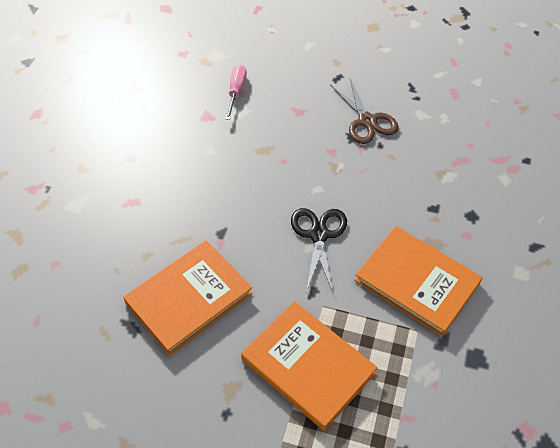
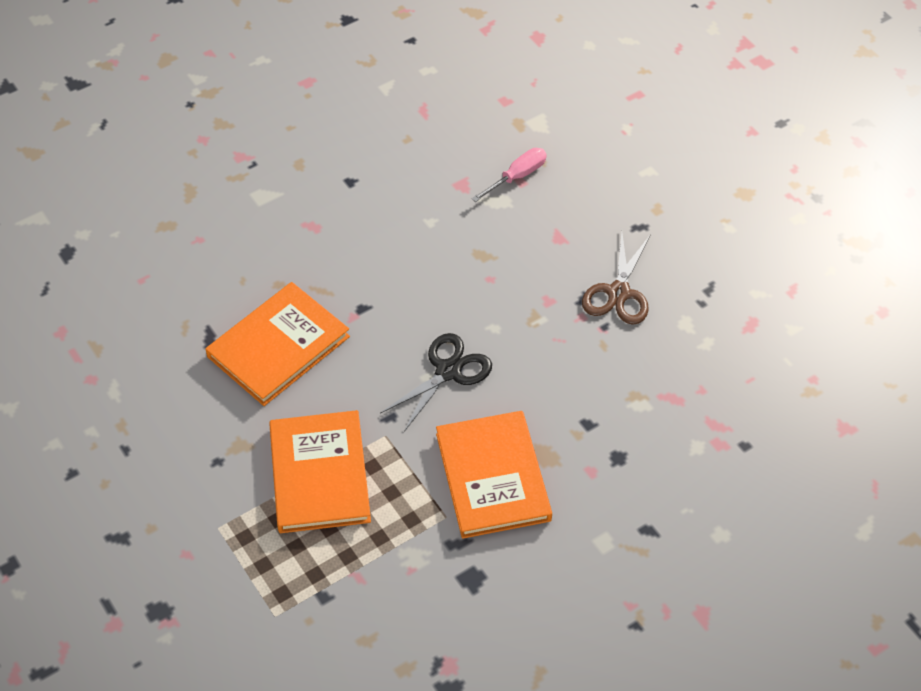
camera: 40 degrees right, 0 degrees up
orange book [123,240,253,356] -> orange book turned 45 degrees counterclockwise [205,282,350,406]

